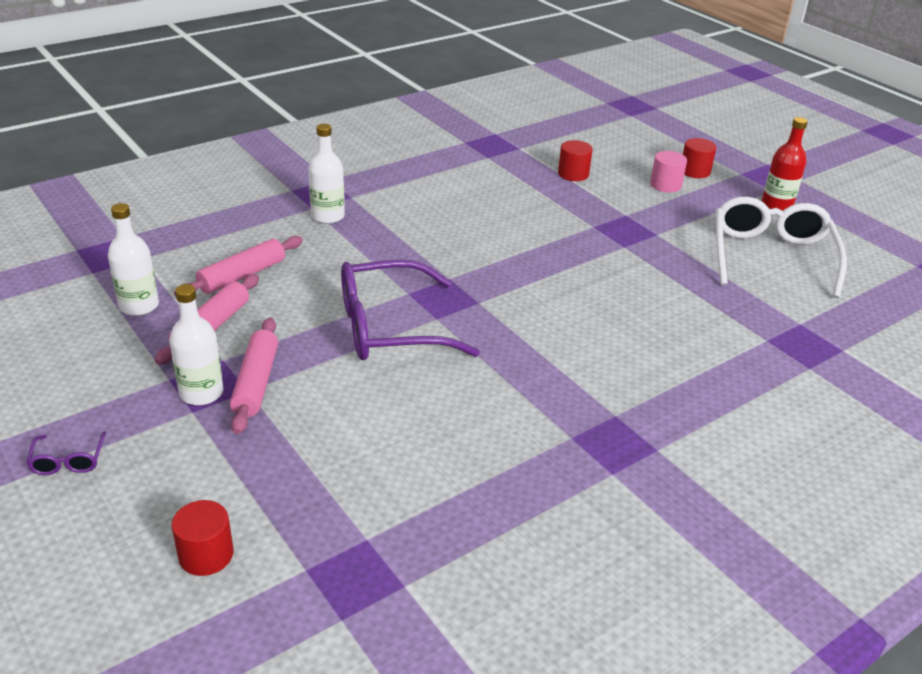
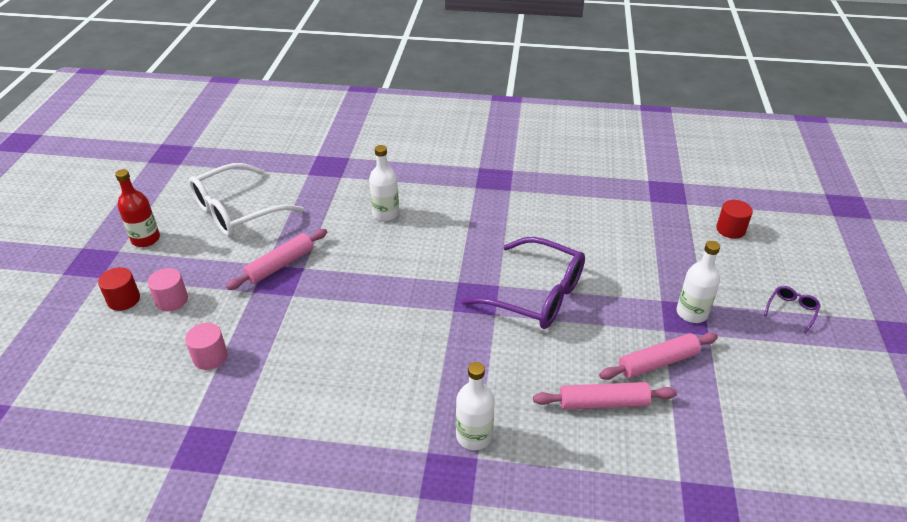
camera: 135 degrees left, 5 degrees up
white bottle [108,203,159,316] -> white bottle moved to [369,145,399,221]
pink rolling pin [230,318,278,434] -> pink rolling pin moved to [226,229,327,290]
red cylinder [558,140,593,181] -> pink cylinder [185,323,228,370]

